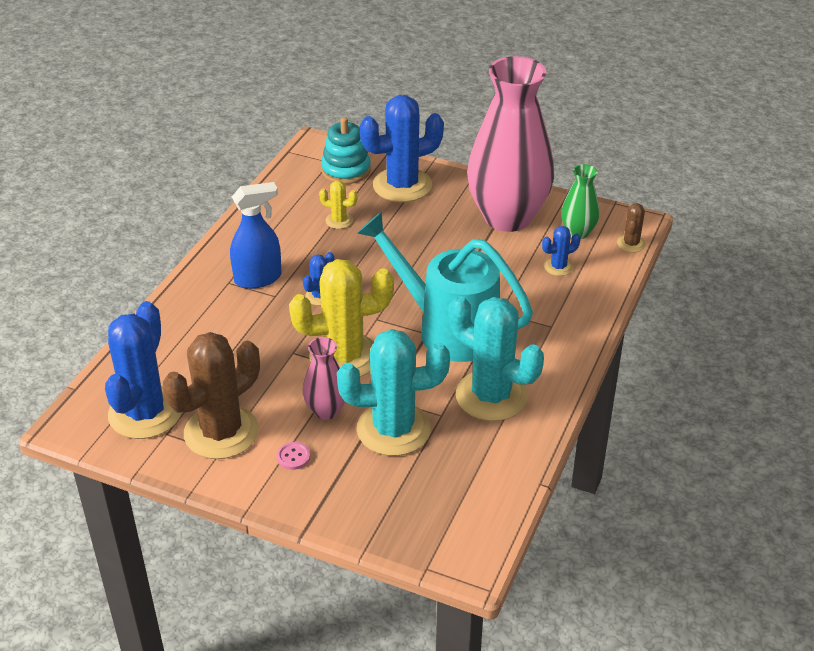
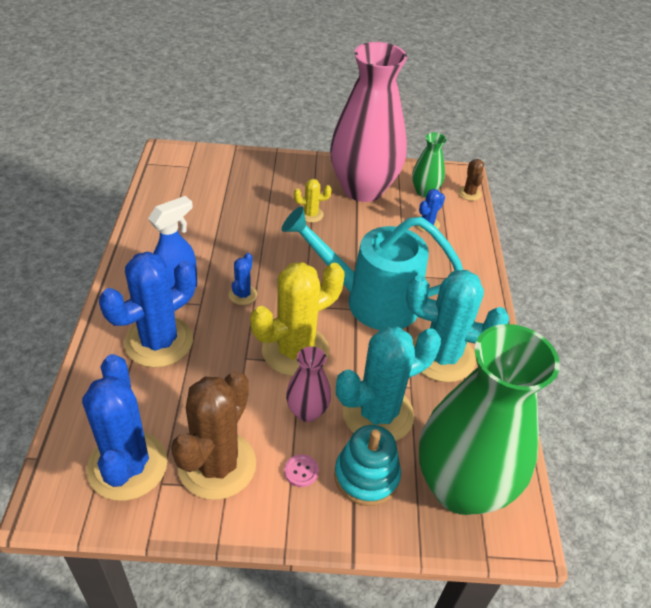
camera: 25 degrees left, 5 degrees up
yellow cactus [319,181,357,229] -> yellow cactus moved to [294,179,331,223]
turquoise stacking toy [321,117,371,184] -> turquoise stacking toy moved to [334,425,401,506]
blue cactus [360,95,444,202] -> blue cactus moved to [99,252,196,368]
none -> green vase [419,324,560,515]

